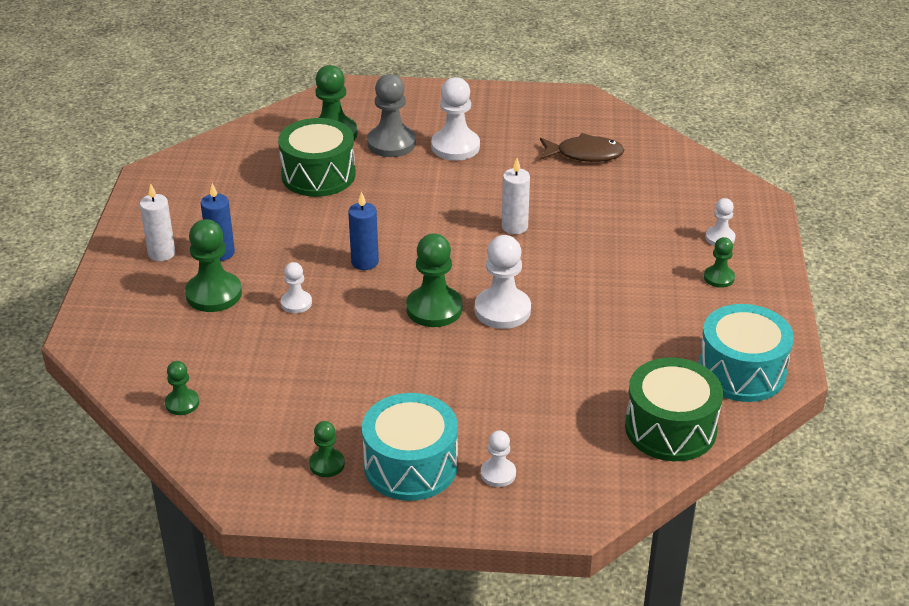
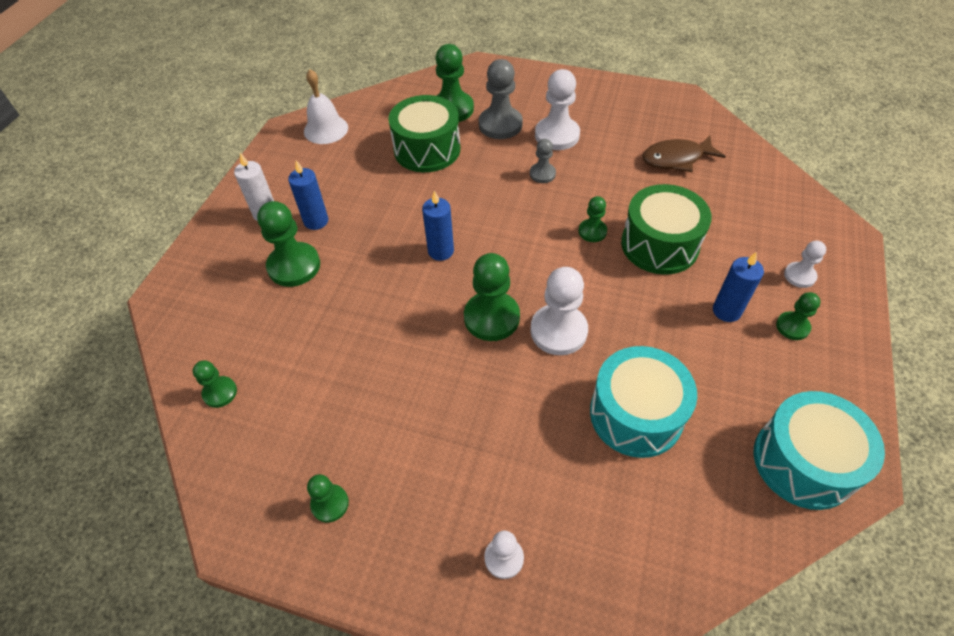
camera: 15 degrees right, 15 degrees up
white pawn [281,262,312,313] -> none
turquoise drum [362,393,458,501] -> turquoise drum moved to [590,346,697,458]
white candle [502,158,530,234] -> green pawn [578,196,607,242]
brown fish [540,133,624,162] -> brown fish turned 150 degrees clockwise [642,136,726,172]
green drum [625,357,723,461] -> green drum moved to [621,184,712,275]
none -> white bell [304,69,348,144]
none -> grey pawn [530,139,556,183]
none -> blue candle [713,252,764,322]

